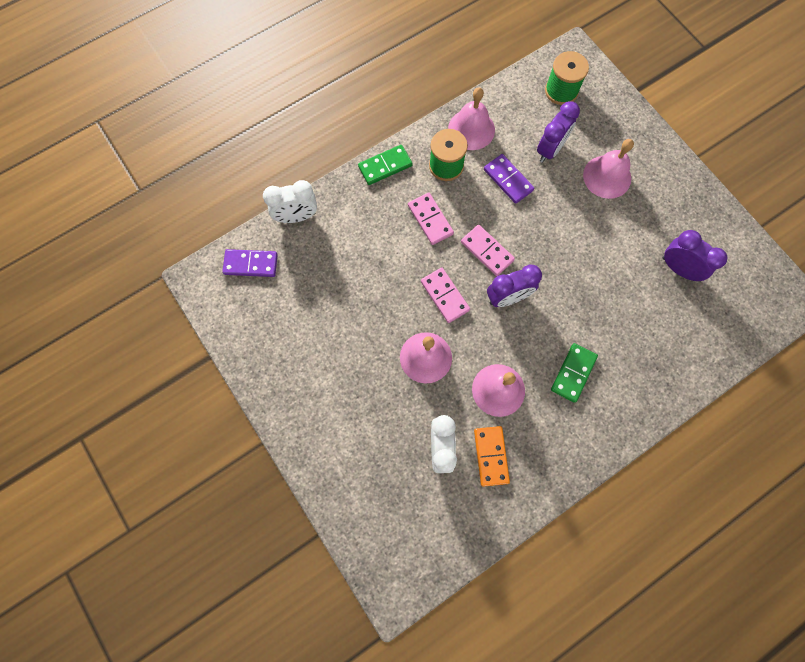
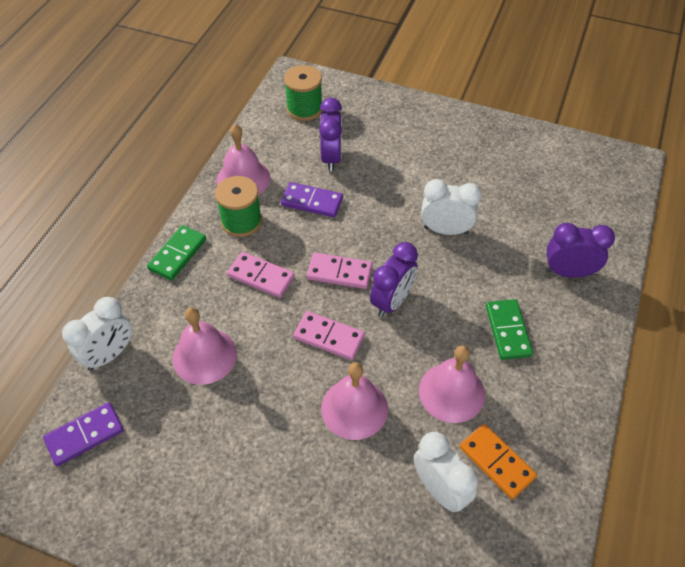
camera: 35 degrees left, 20 degrees down
pink bell [583,139,634,199] -> pink bell moved to [173,307,237,385]
purple clock [663,230,727,281] -> purple clock moved to [546,223,615,278]
none -> white clock [421,179,481,235]

